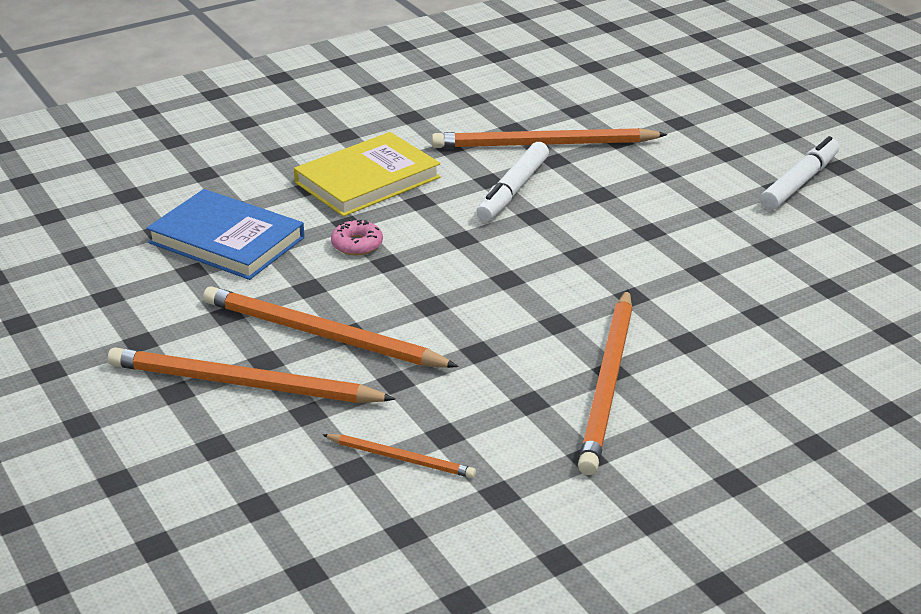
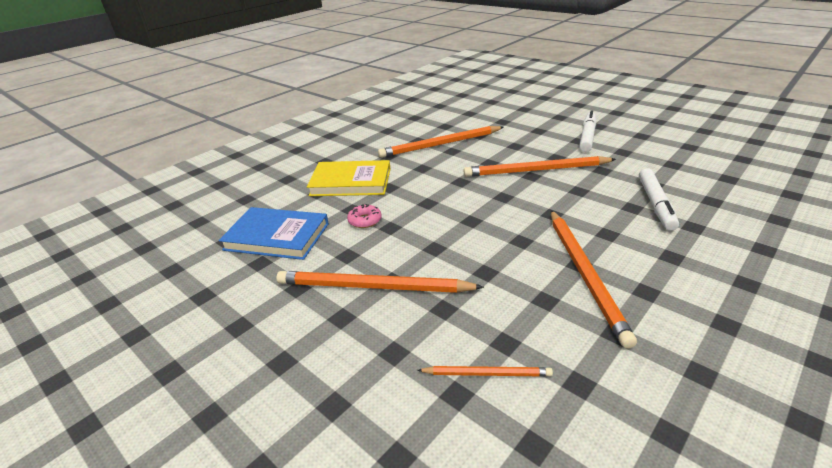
camera: 15 degrees left, 0 degrees up
orange pencil [108,347,396,403] -> orange pencil moved to [464,156,616,177]
yellow book [294,132,441,217] -> yellow book turned 60 degrees clockwise [307,160,390,196]
white marker [476,142,549,221] -> white marker moved to [639,168,679,231]

